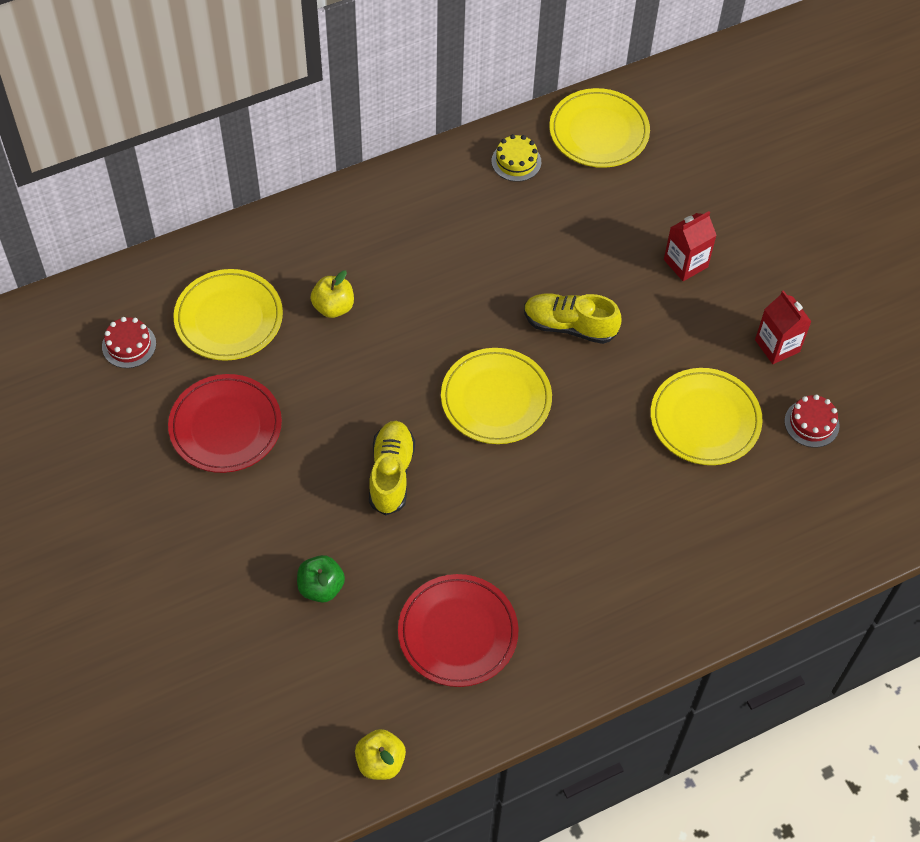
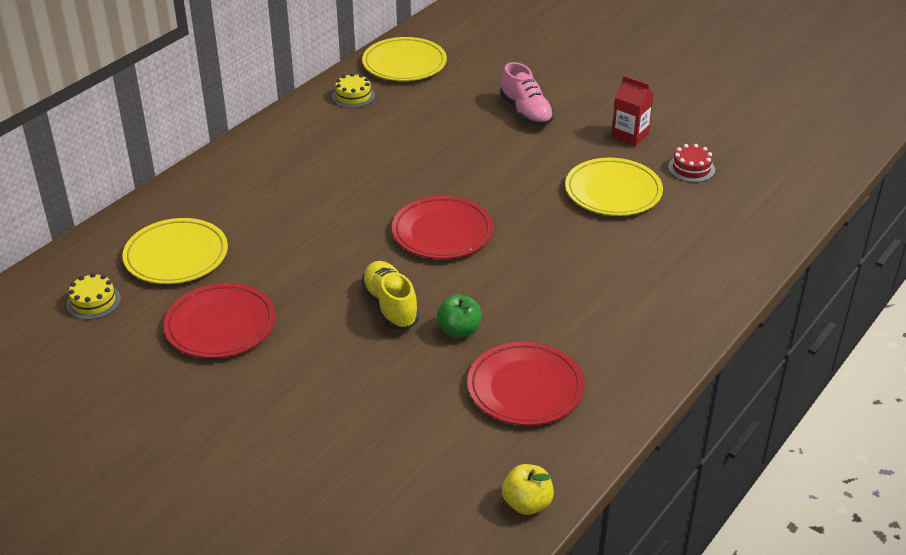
camera: 25 degrees left, 20 degrees down
red cake [102,317,156,368] -> yellow cake [66,273,121,320]
green apple [297,555,345,603] -> green apple moved to [437,294,481,338]
yellow apple [310,270,354,318] -> none
yellow plate [441,348,552,444] -> red plate [392,196,493,259]
yellow shoe [524,293,621,344] -> none
red carton [664,211,717,281] -> pink shoe [500,62,554,126]

